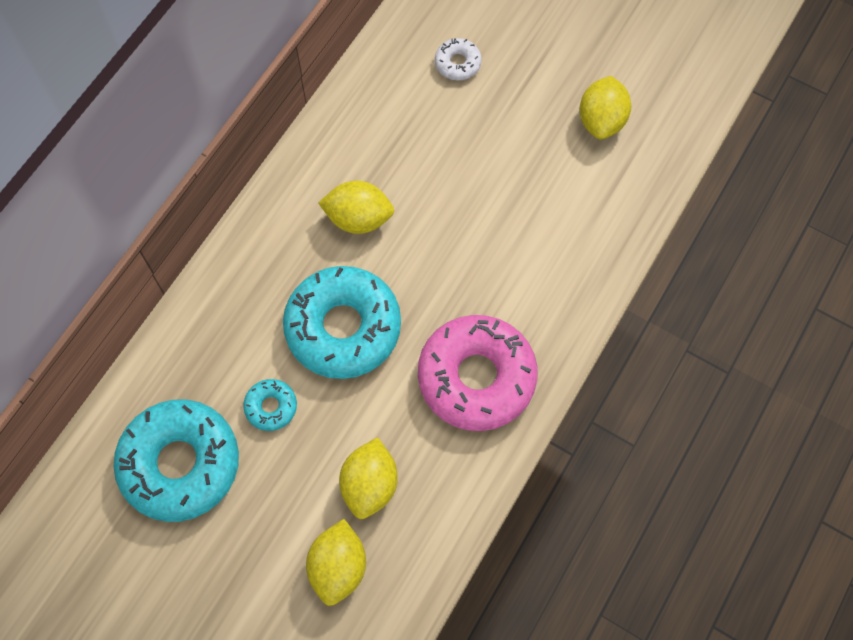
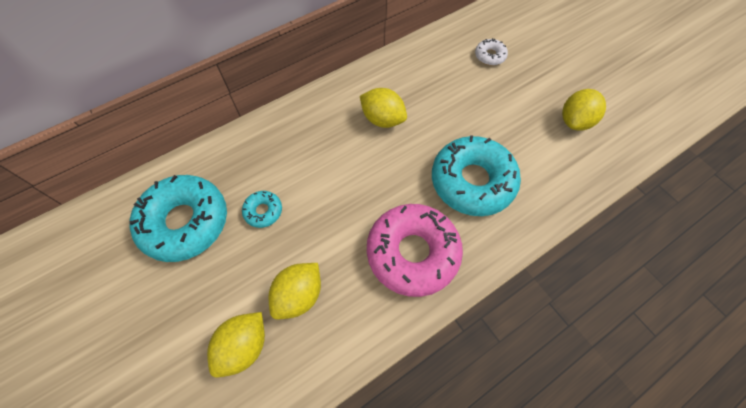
camera: 25 degrees right, 5 degrees down
turquoise donut [283,266,401,379] -> turquoise donut moved to [432,135,521,216]

